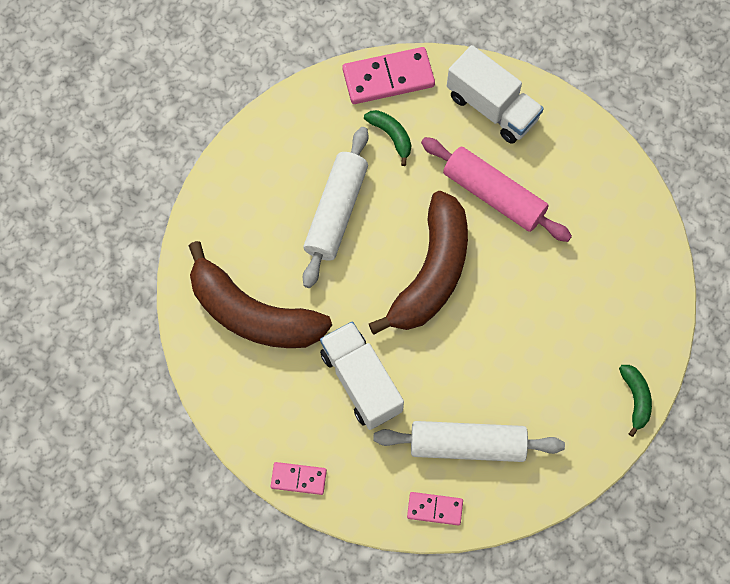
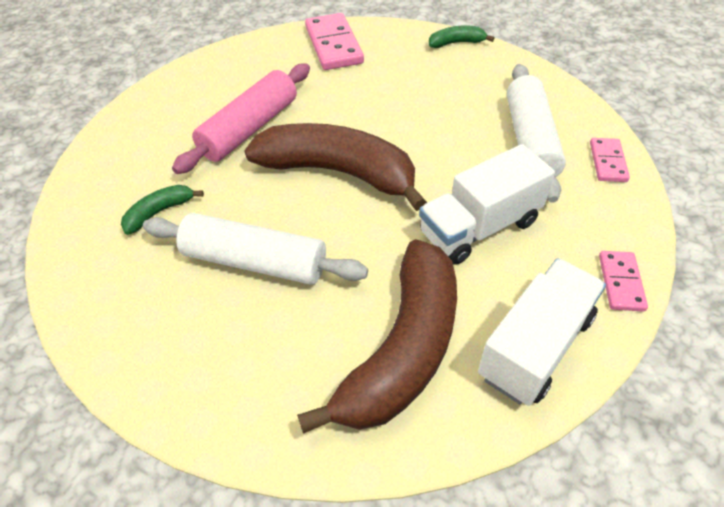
camera: 90 degrees left, 20 degrees down
pink domino [343,47,435,104] -> pink domino moved to [305,13,364,70]
white truck [447,45,544,144] -> white truck moved to [478,258,606,406]

